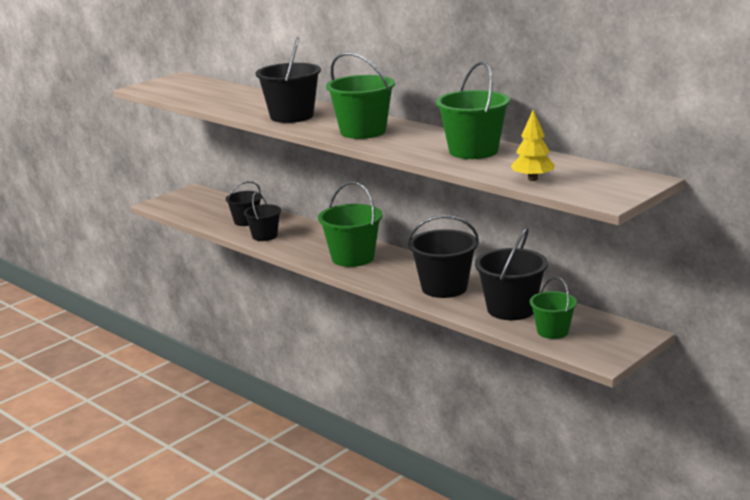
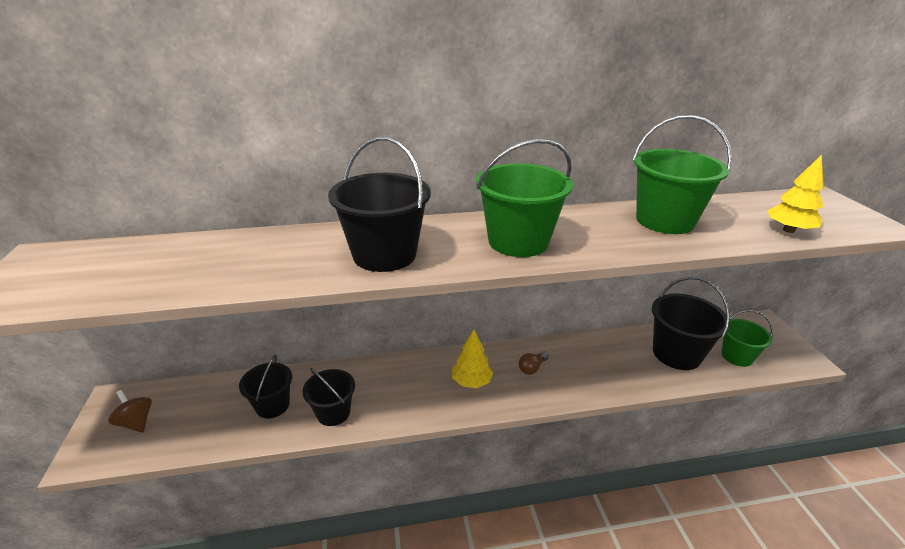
camera: 55 degrees left, 10 degrees up
green bucket [318,182,383,267] -> yellow tree [452,330,493,388]
black bucket [407,215,479,298] -> none
none -> brown spinning top [108,390,152,433]
none -> brown light bulb [519,351,549,375]

